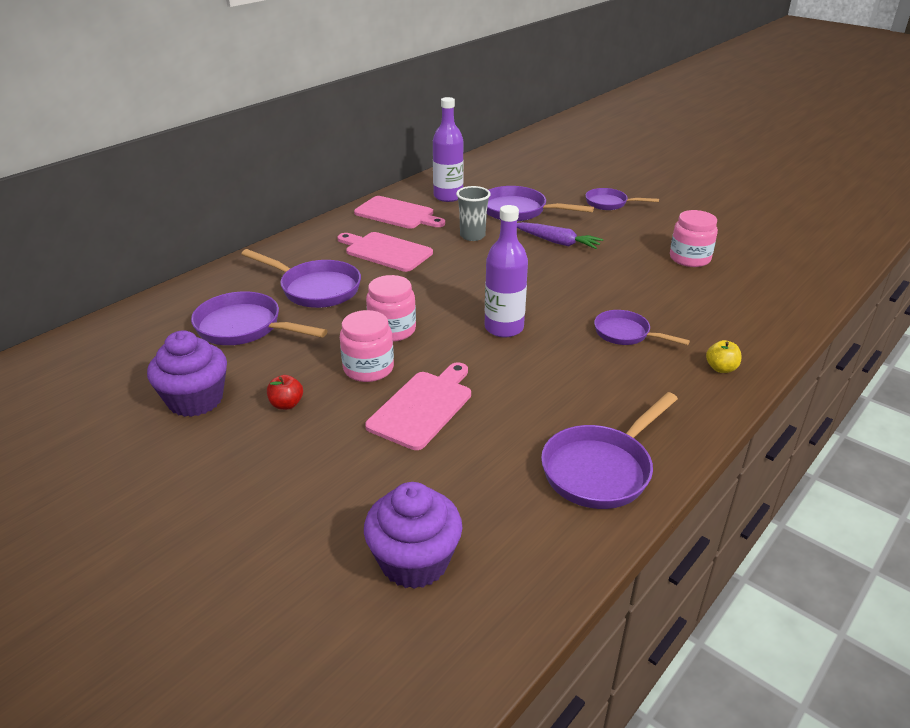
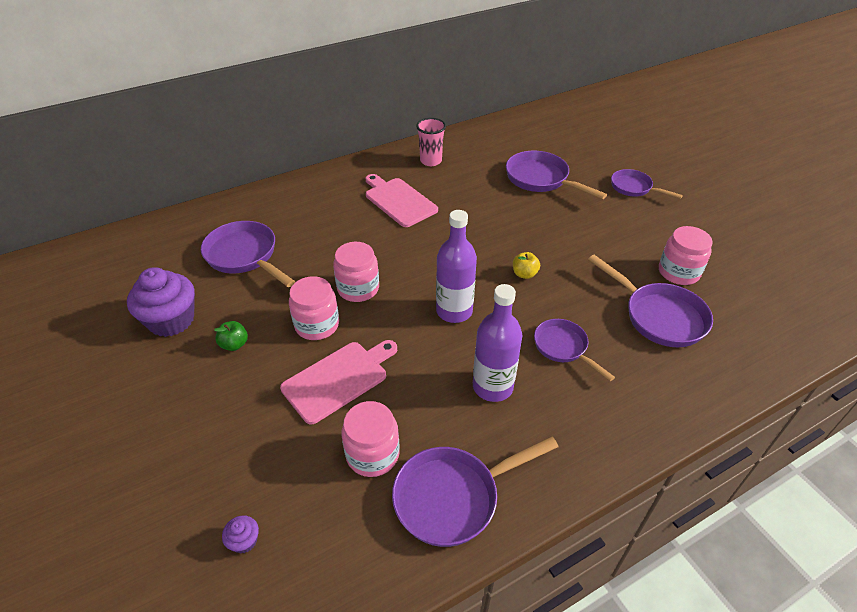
camera: 20 degrees right, 10 degrees up
purple pan [242,249,361,308] -> purple pan moved to [588,255,713,347]
red apple [267,375,303,410] -> green apple [214,321,248,351]
pink cutting board [354,196,445,229] -> pink cup [416,118,446,166]
purple cupcake [364,482,462,589] -> purple cupcake [222,515,259,553], size x0.42
purple bottle [433,97,464,202] -> purple bottle moved to [473,284,522,402]
grey cup [456,186,491,241] -> none
purple carrot [517,222,603,249] -> none
yellow apple [706,340,741,373] -> yellow apple moved to [513,252,540,279]
none -> pink jar [341,401,400,477]

